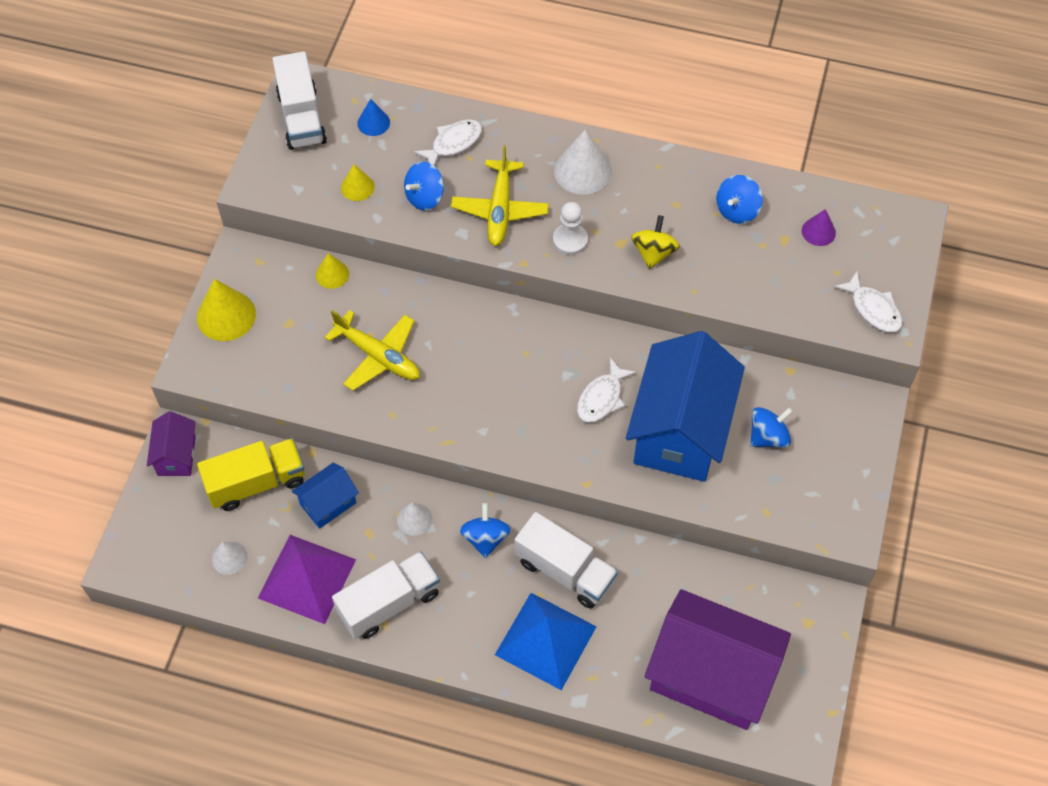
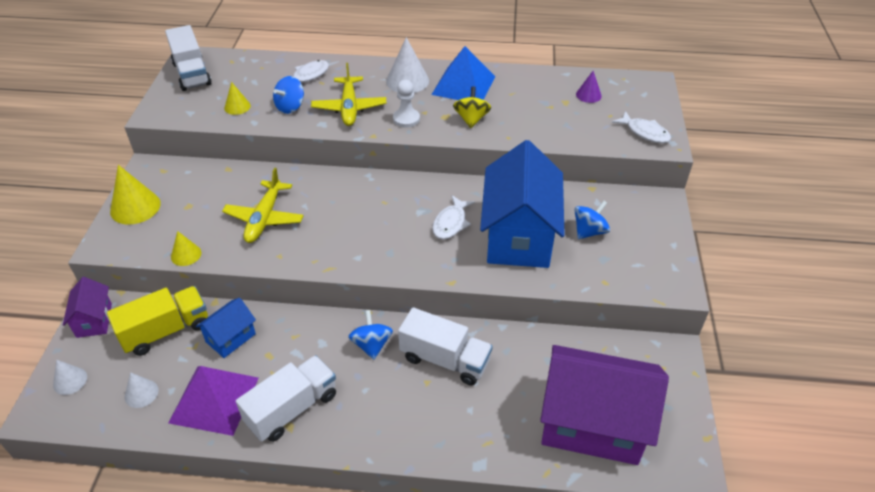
camera: 10 degrees left, 15 degrees down
yellow cone [316,253,349,289] -> yellow cone moved to [171,231,201,266]
yellow plane [324,310,420,391] -> yellow plane turned 75 degrees clockwise [222,168,304,243]
blue cone [357,99,390,136] -> none
white cone [397,502,432,536] -> white cone moved to [53,360,87,395]
blue pyramid [495,593,597,690] -> blue pyramid moved to [431,46,495,100]
blue spinning top [716,175,763,224] -> none

